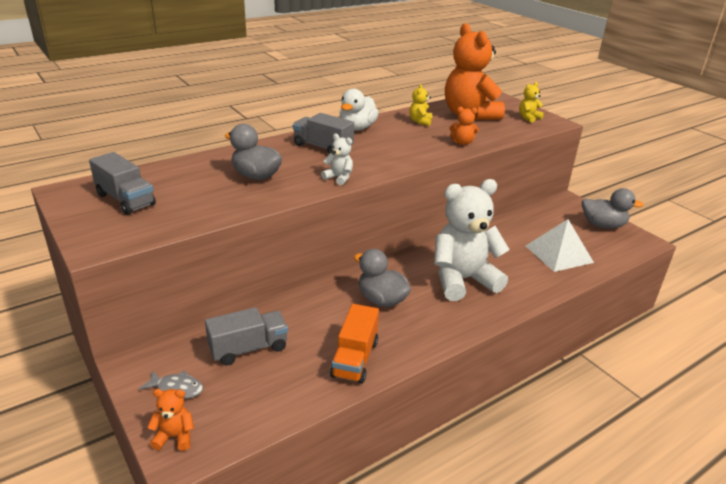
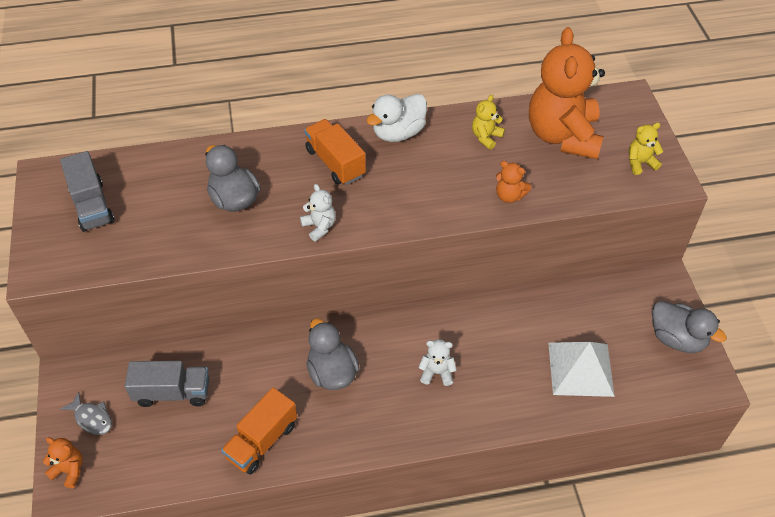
camera: 25 degrees right, 20 degrees up
grey truck [293,113,354,155] -> orange truck [304,119,366,185]
white teddy bear [434,179,510,301] -> white teddy bear [419,339,457,386], size x0.41

